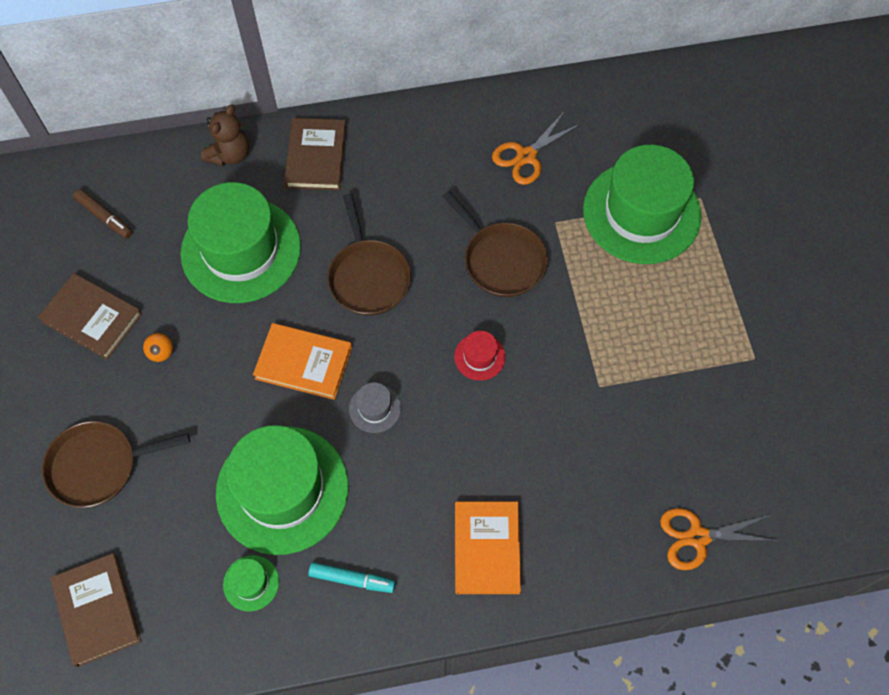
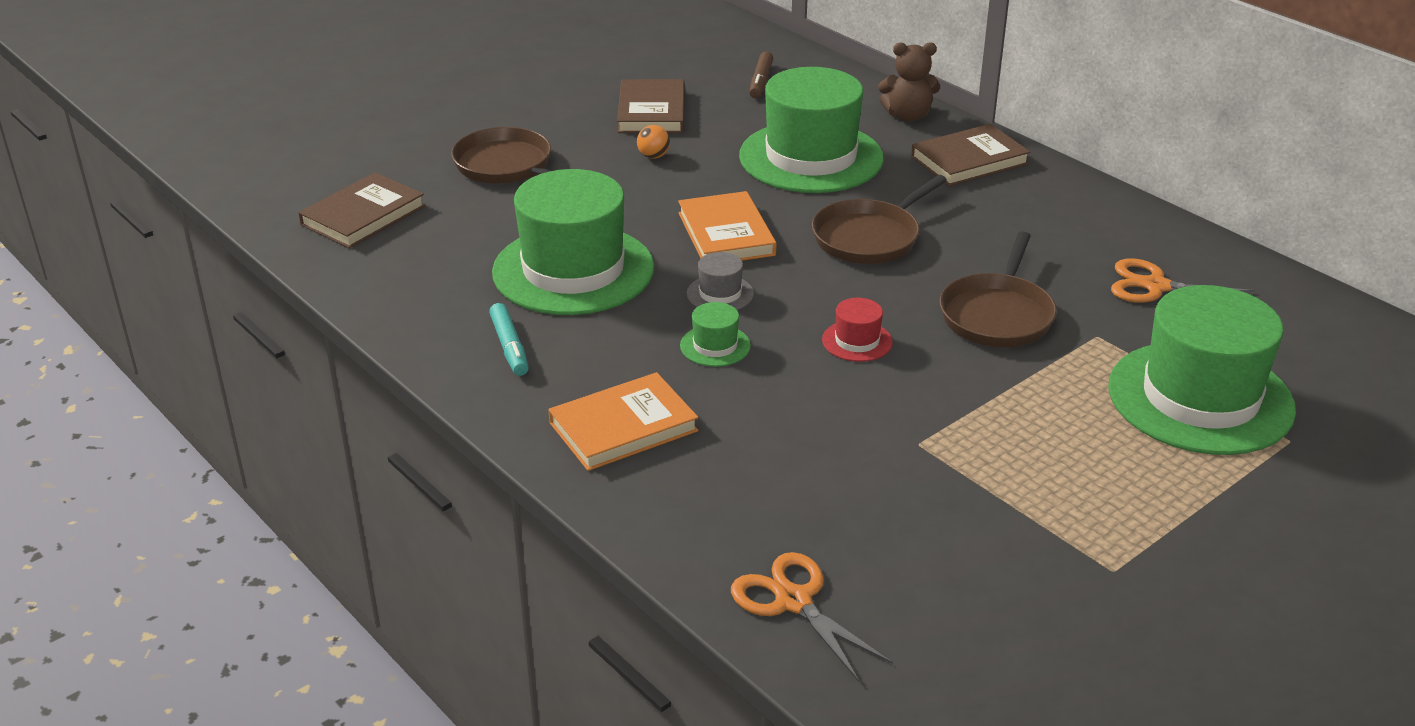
camera: 60 degrees right, 30 degrees down
green hat [223,555,279,612] -> green hat moved to [680,302,751,367]

